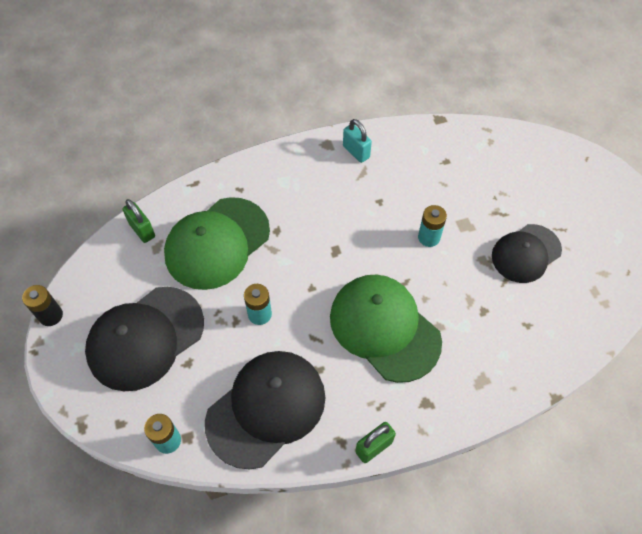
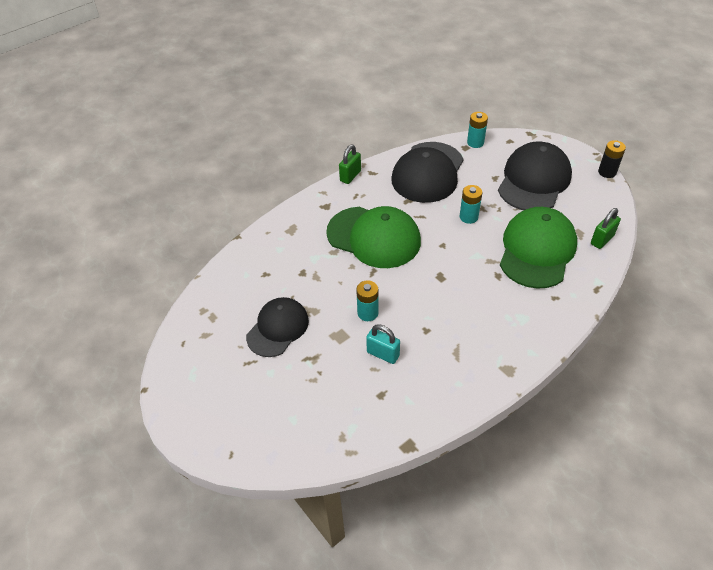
camera: 160 degrees right, 10 degrees down
green padlock [122,199,155,243] -> green padlock turned 75 degrees counterclockwise [591,208,621,249]
turquoise padlock [343,119,372,163] -> turquoise padlock moved to [366,324,400,364]

